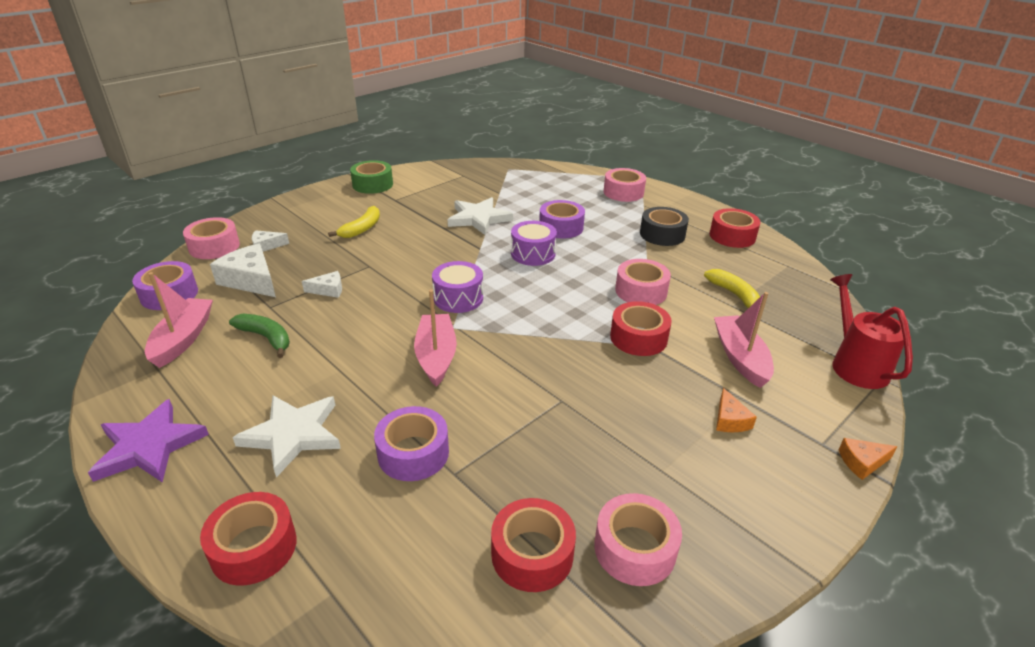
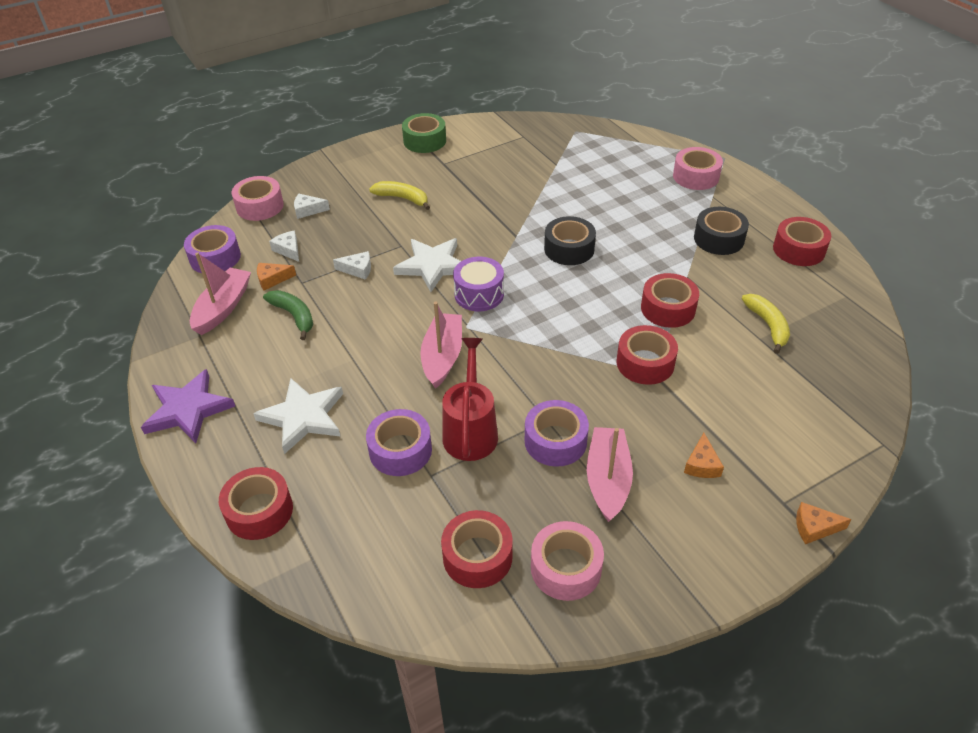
camera: 15 degrees right, 10 degrees up
white cheese [210,244,276,297] -> white cheese [269,231,299,262], size x0.53
yellow banana [328,206,380,238] -> yellow banana turned 105 degrees counterclockwise [369,181,430,210]
white star [448,197,513,235] -> white star moved to [393,238,461,292]
purple drum [511,221,557,266] -> black tape [544,216,596,265]
purple tape [539,200,585,239] -> purple tape moved to [525,400,589,467]
pink tape [615,259,671,305] -> red tape [641,273,699,328]
pink boat [714,292,774,388] -> pink boat moved to [587,427,633,522]
red watering can [830,274,913,389] -> red watering can moved to [442,338,498,461]
none -> orange cheese [257,263,296,290]

